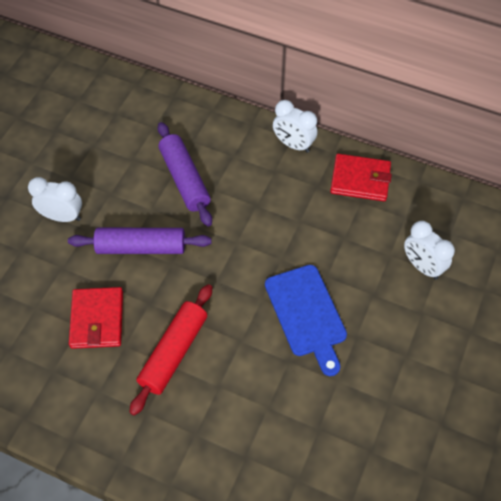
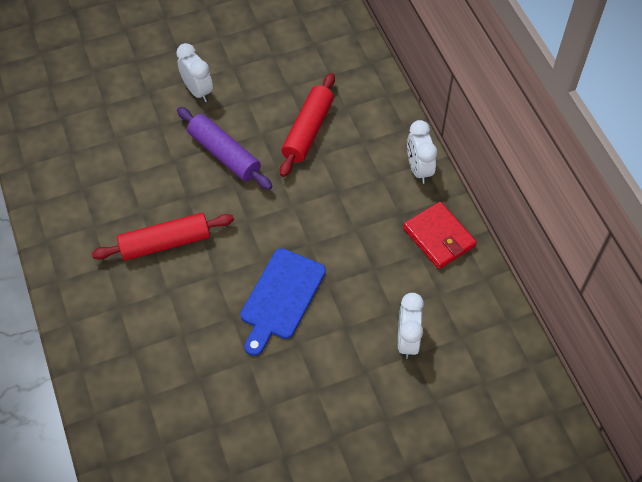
camera: 45 degrees right, 0 degrees up
red wallet [69,287,123,349] -> none
purple rolling pin [158,122,212,226] -> red rolling pin [280,73,335,177]

